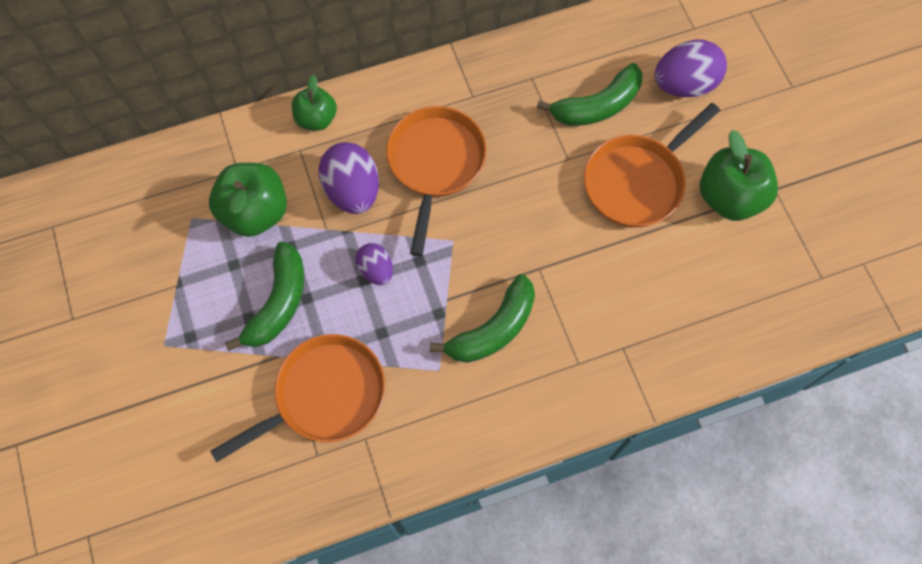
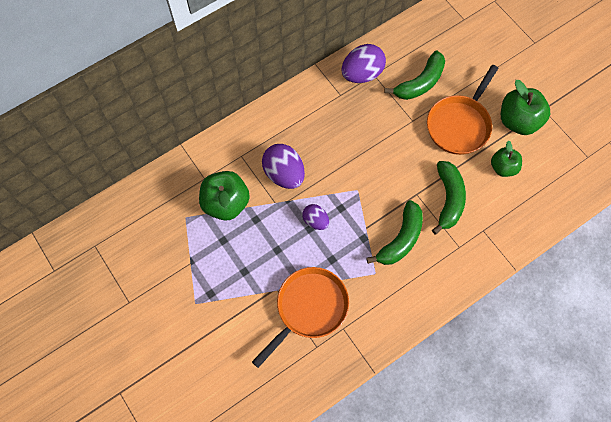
camera: 15 degrees left, 0 degrees up
green banana [225,242,304,351] -> green banana moved to [432,161,466,235]
green apple [292,75,337,131] -> green apple moved to [491,141,522,177]
orange pan [386,106,487,256] -> none
purple egg [655,40,727,97] -> purple egg moved to [341,44,386,83]

